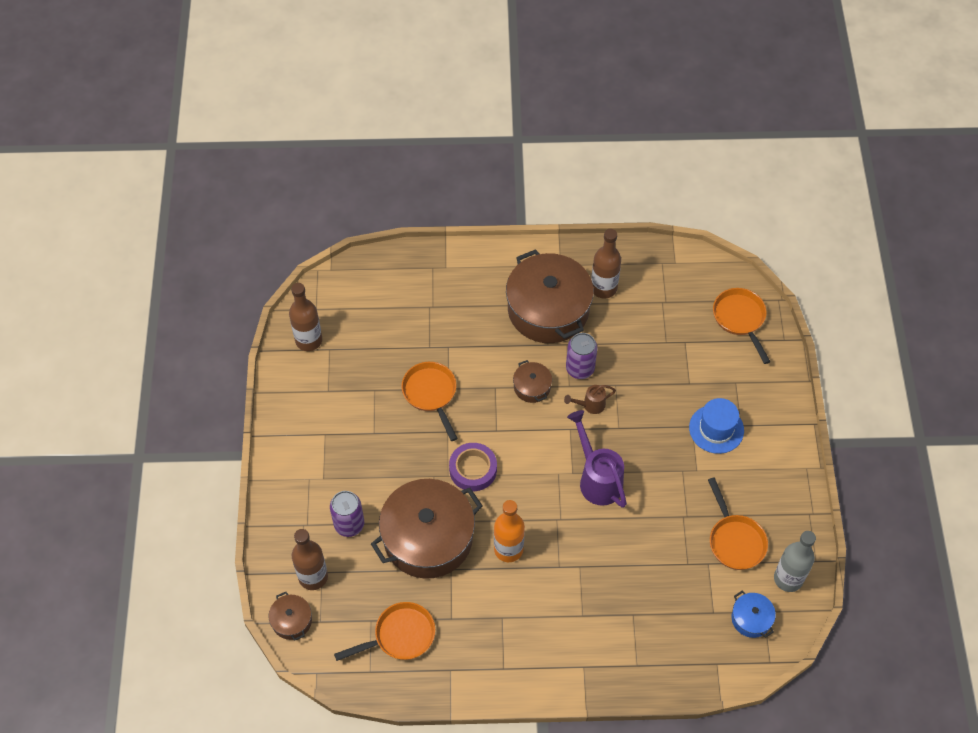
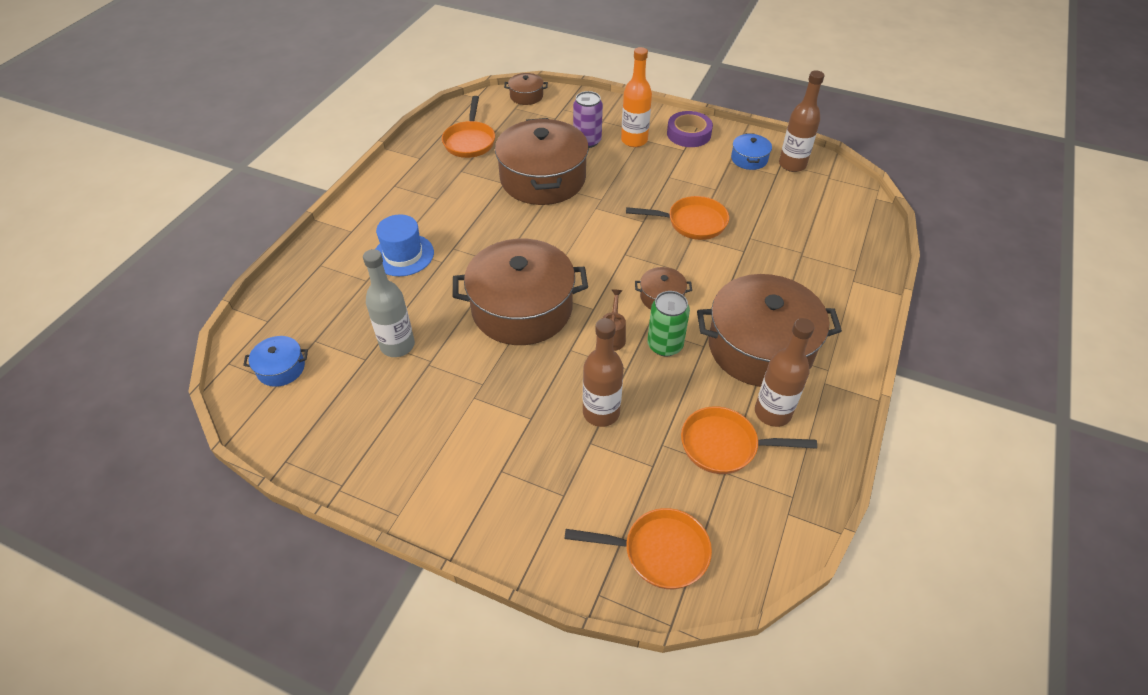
camera: 115 degrees right, 10 degrees down
brown bottle [292,529,328,590] -> brown bottle moved to [583,318,624,427]
purple tape [449,443,497,491] -> purple tape moved to [667,111,713,147]
orange bottle [494,500,525,562] -> orange bottle moved to [621,47,652,147]
purple can [566,333,597,379] -> green can [647,291,690,356]
purple watering can [567,410,627,508] -> brown pot [453,239,588,345]
blue hat [689,398,744,454] -> blue hat moved to [376,214,434,276]
orange pan [708,477,768,570] -> orange pan moved to [681,406,817,474]
grey bottle [774,531,816,592] -> grey bottle moved to [363,249,415,357]
none -> blue pot [731,133,772,170]

